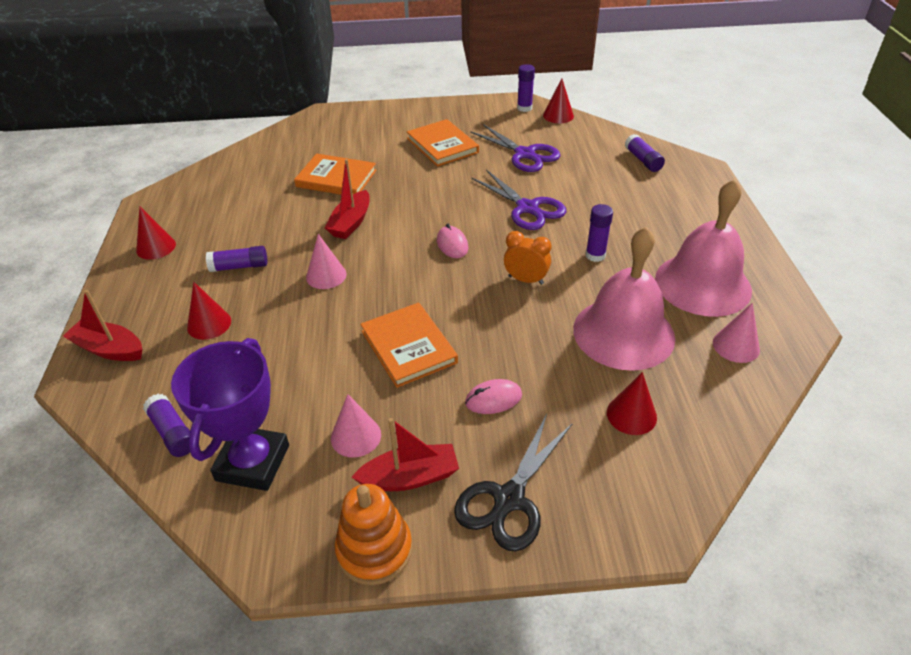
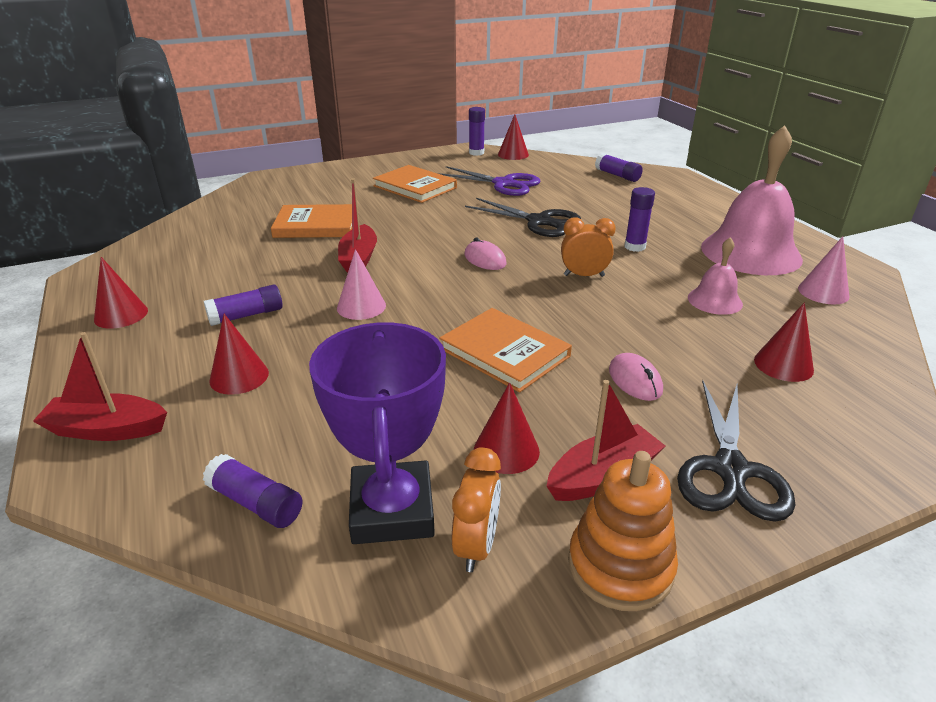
camera: 20 degrees left, 10 degrees down
pink cone [331,394,381,458] -> red cone [474,382,540,474]
pink mouse [465,379,522,414] -> pink mouse turned 75 degrees counterclockwise [609,353,663,401]
purple scissors [471,170,566,230] -> black scissors [465,198,581,237]
pink bell [573,227,675,371] -> pink bell [688,237,743,315], size x0.49
none -> orange clock [452,448,501,572]

